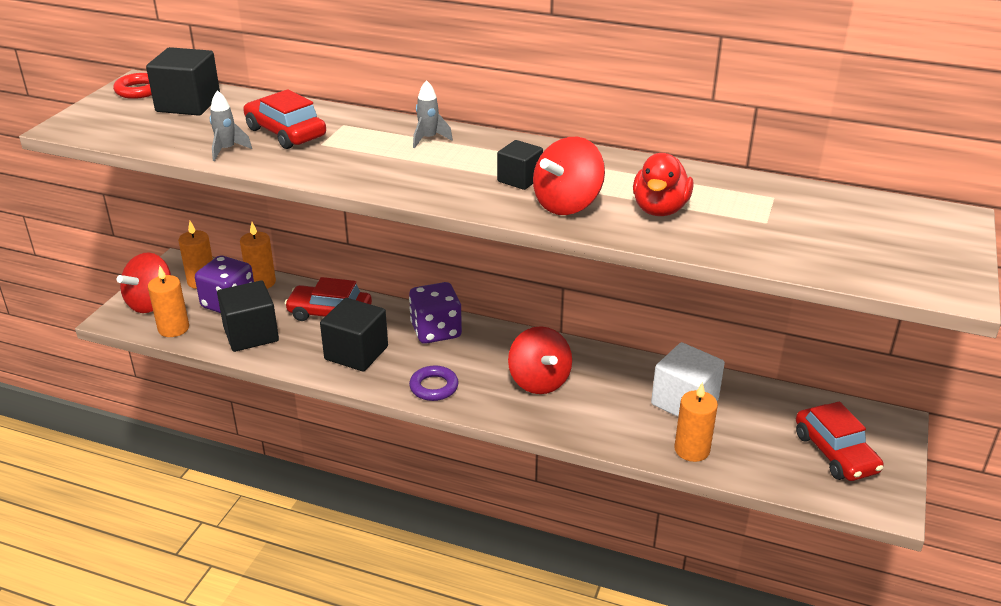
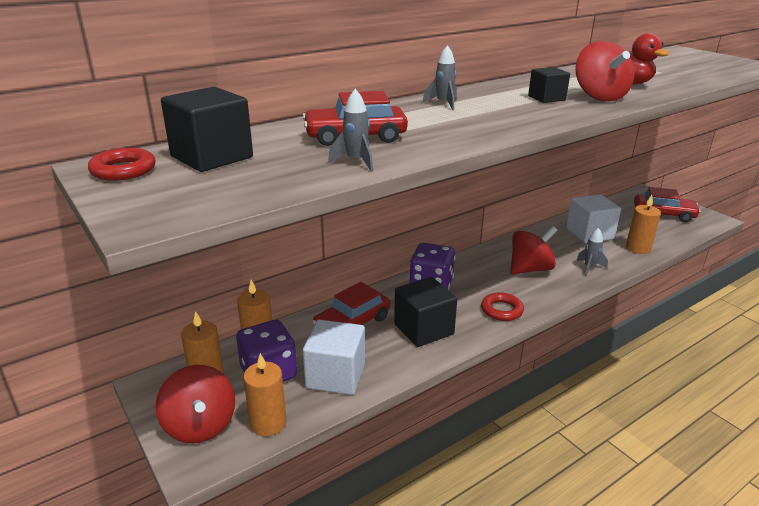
camera: 55 degrees left, 5 degrees down
black cube [217,281,279,352] -> white cube [303,319,365,395]
purple ring [409,365,459,401] -> red ring [481,293,524,321]
red spinning top [508,326,572,394] -> red spinning top turned 45 degrees counterclockwise [510,226,557,275]
none -> grey rocket [576,228,608,276]

